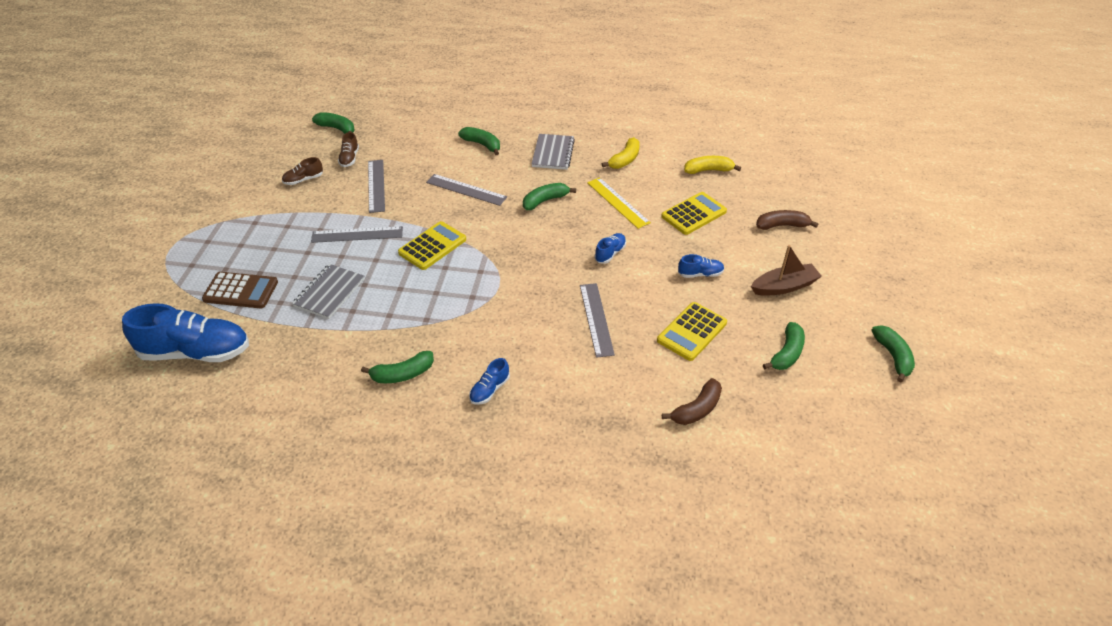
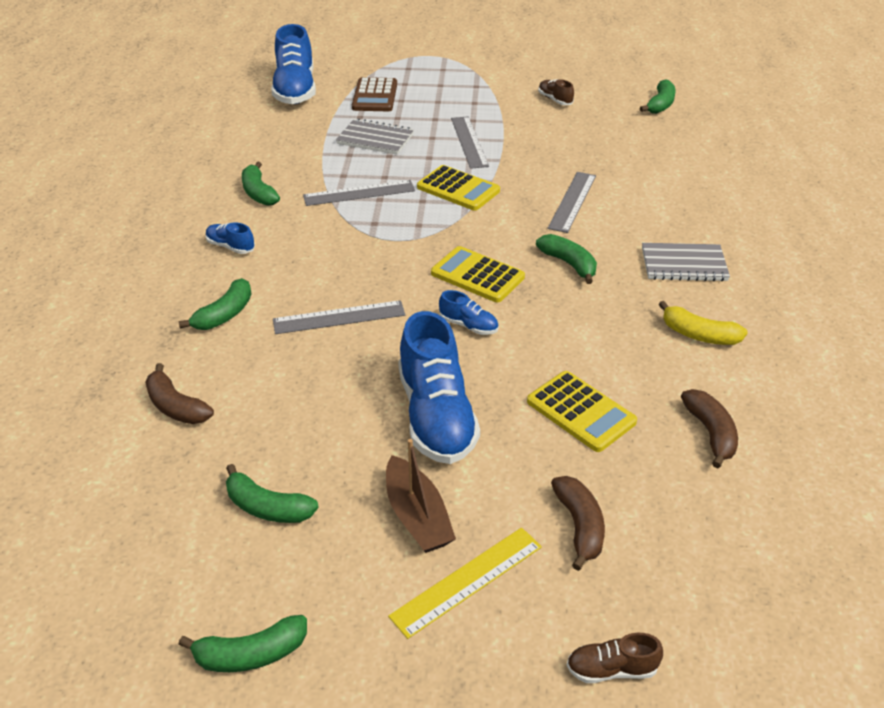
camera: 85 degrees right, 5 degrees down
brown shoe [338,132,359,167] -> brown shoe moved to [566,633,663,683]
grey ruler [368,160,385,213] -> grey ruler moved to [303,180,415,206]
green banana [458,127,500,155] -> green banana moved to [178,278,252,330]
yellow ruler [587,177,651,229] -> yellow ruler moved to [388,528,542,639]
yellow calculator [657,302,727,361] -> yellow calculator moved to [431,246,525,302]
blue shoe [678,254,724,278] -> blue shoe [398,311,480,464], size x2.22
yellow banana [684,156,741,174] -> brown banana [681,389,738,468]

